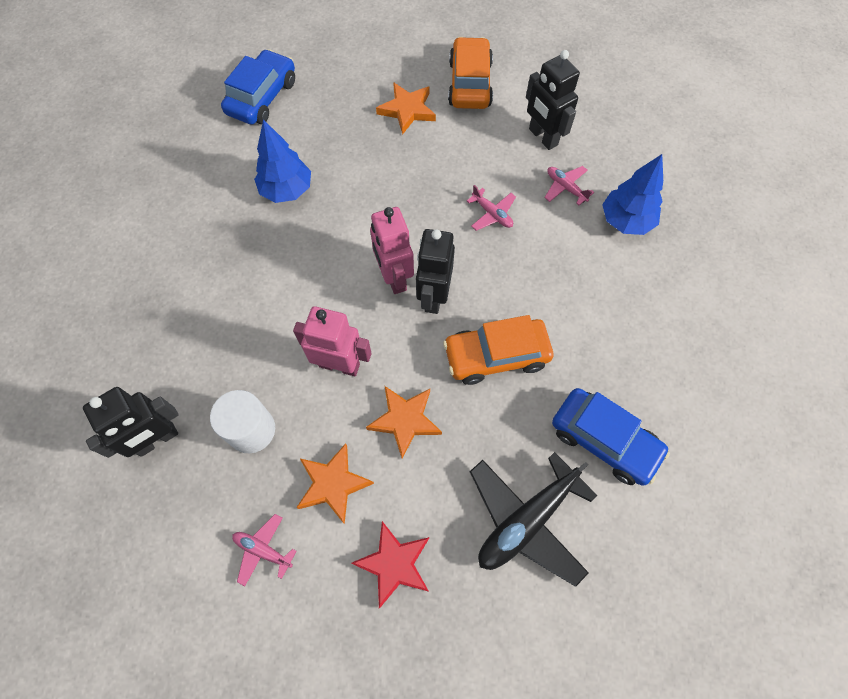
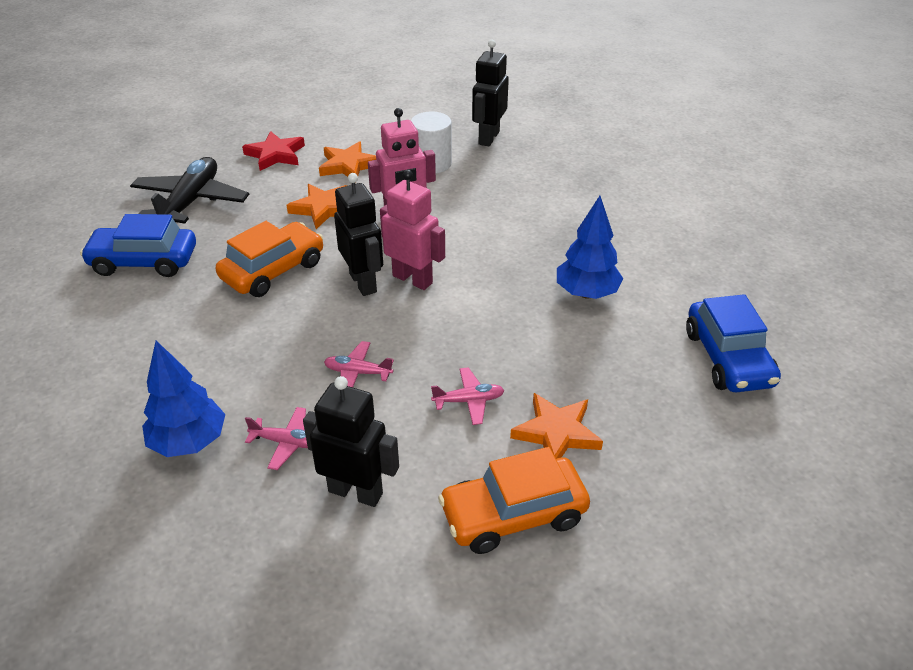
camera: 145 degrees right, 25 degrees down
pink plane [232,514,296,586] -> pink plane moved to [431,367,504,425]
orange car [448,37,493,109] -> orange car turned 105 degrees clockwise [438,447,590,554]

